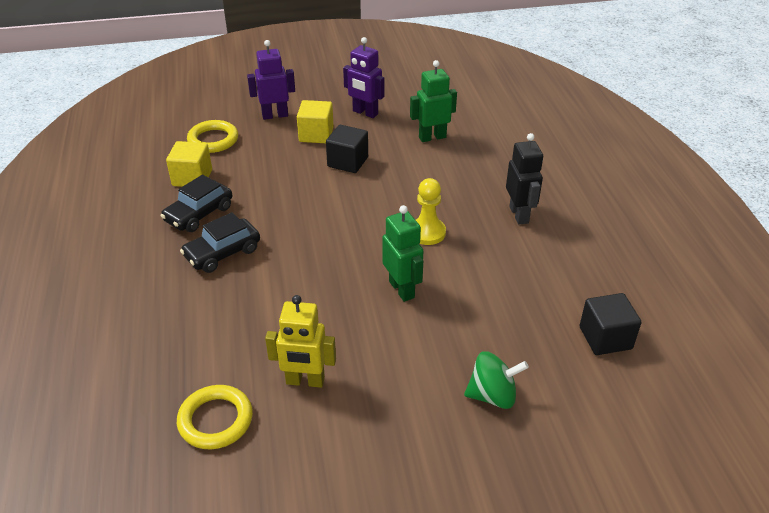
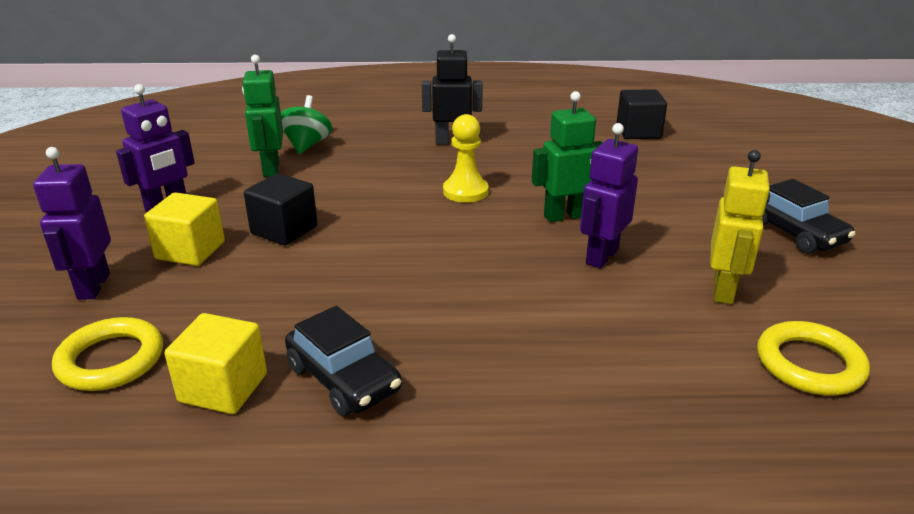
camera: 80 degrees left, 10 degrees down
black car [180,212,260,273] -> black car moved to [762,179,856,254]
green spinning top [464,351,529,409] -> green spinning top moved to [281,95,332,154]
none -> purple robot [580,123,638,269]

